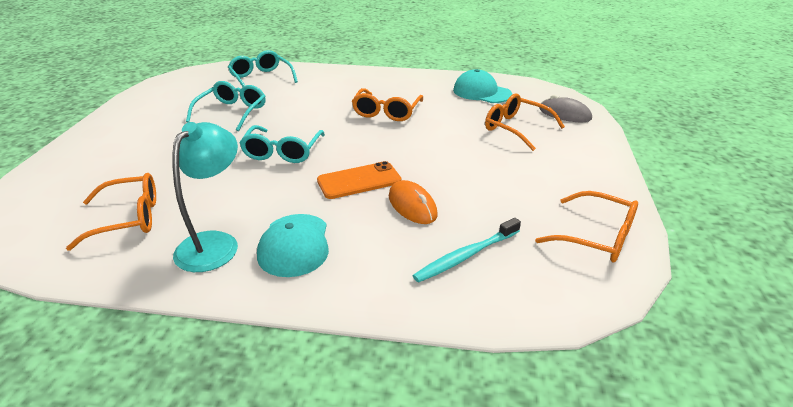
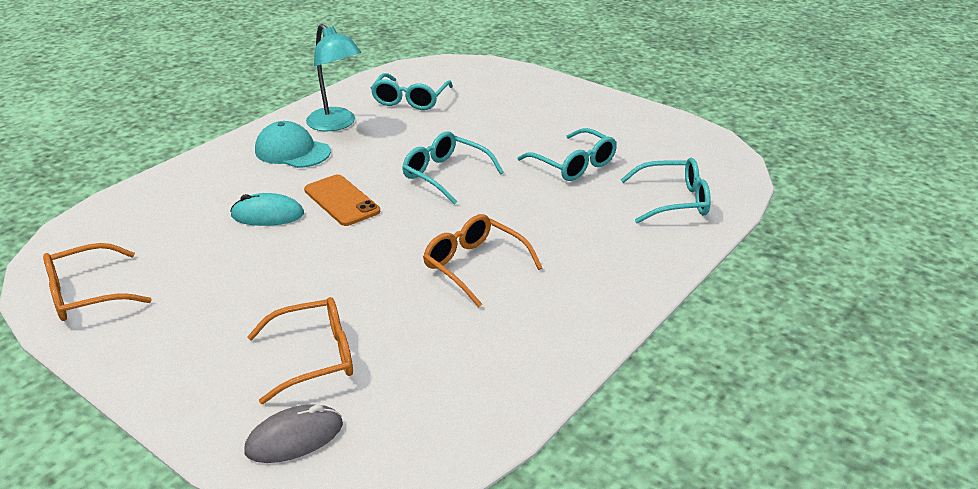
camera: 120 degrees right, 0 degrees up
orange glasses [66,173,156,251] -> turquoise glasses [371,73,453,110]
orange phone [317,161,401,199] -> orange phone turned 45 degrees counterclockwise [304,175,380,226]
orange mouse [389,180,438,224] -> turquoise mouse [230,193,304,226]
turquoise toothbrush [413,218,521,283] -> none
turquoise cap [453,69,512,103] -> none

